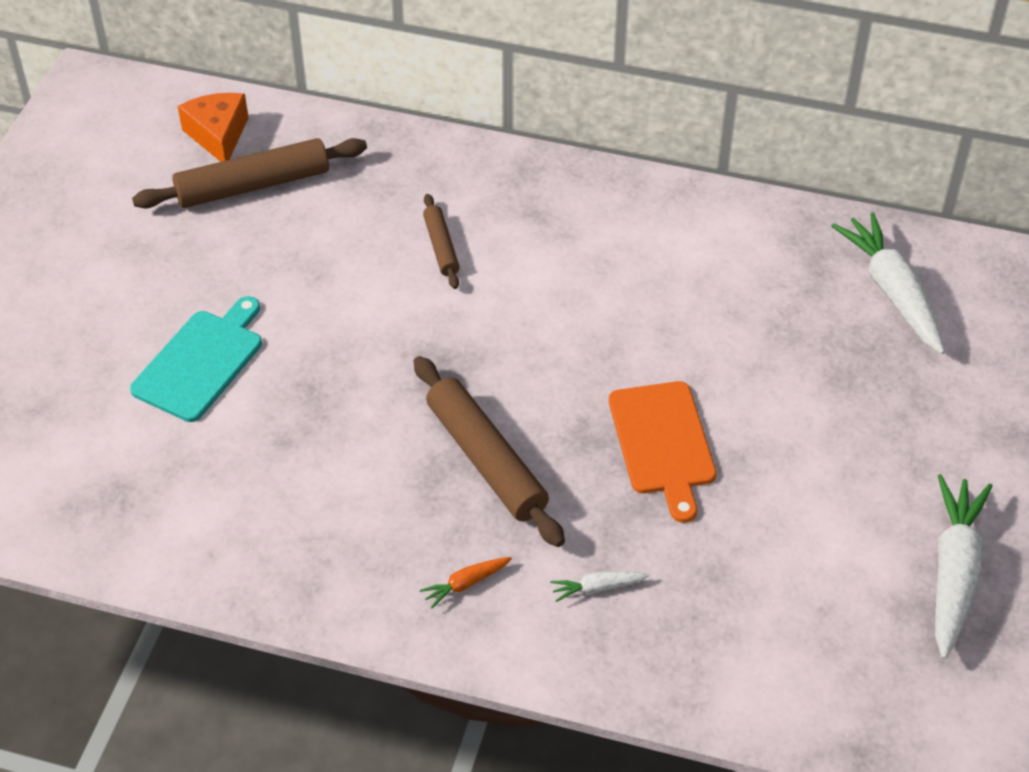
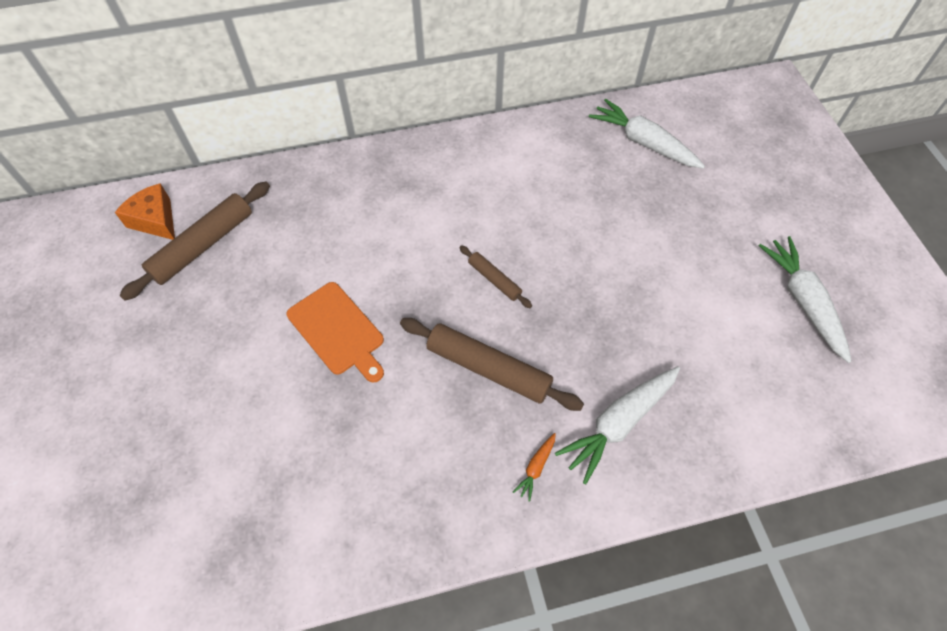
camera: 30 degrees left, 10 degrees up
turquoise cutting board [130,296,262,422] -> none
brown rolling pin [423,194,459,289] -> brown rolling pin moved to [459,245,532,308]
white carrot [550,571,649,602] -> white carrot [555,366,680,484], size x2.22
orange cutting board [609,381,716,523] -> orange cutting board moved to [287,282,384,383]

